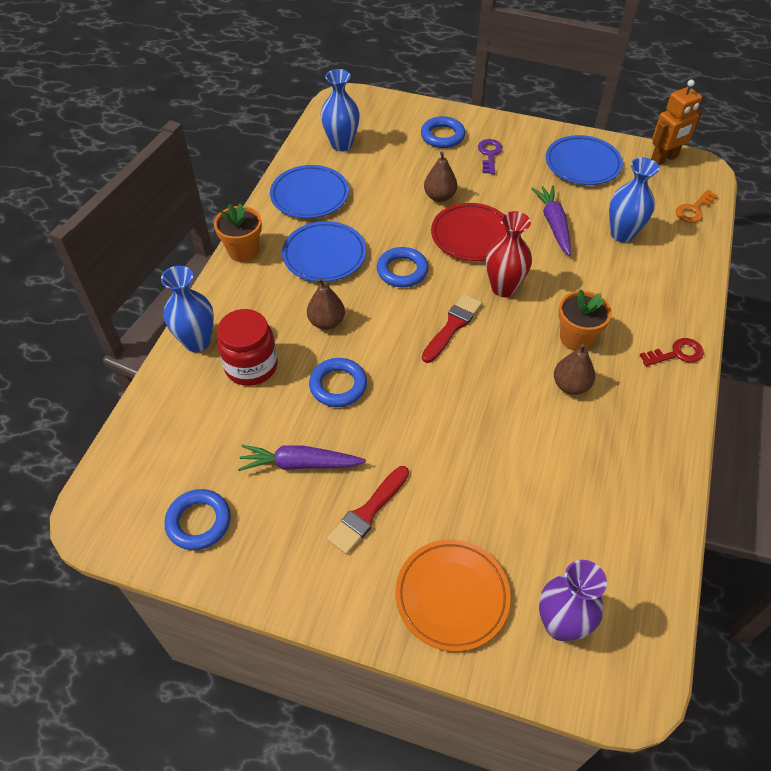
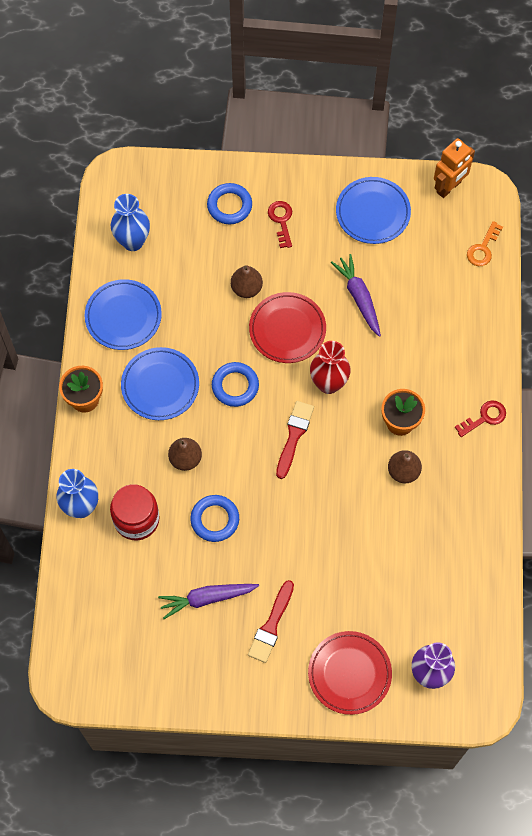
camera: 15 degrees left, 15 degrees up
blue ring [164,489,231,550] -> none
orange plate [395,540,511,651] -> red plate [308,631,392,715]
purple key [478,139,502,174] -> red key [268,201,292,248]
blue vase [609,158,660,243] -> none

